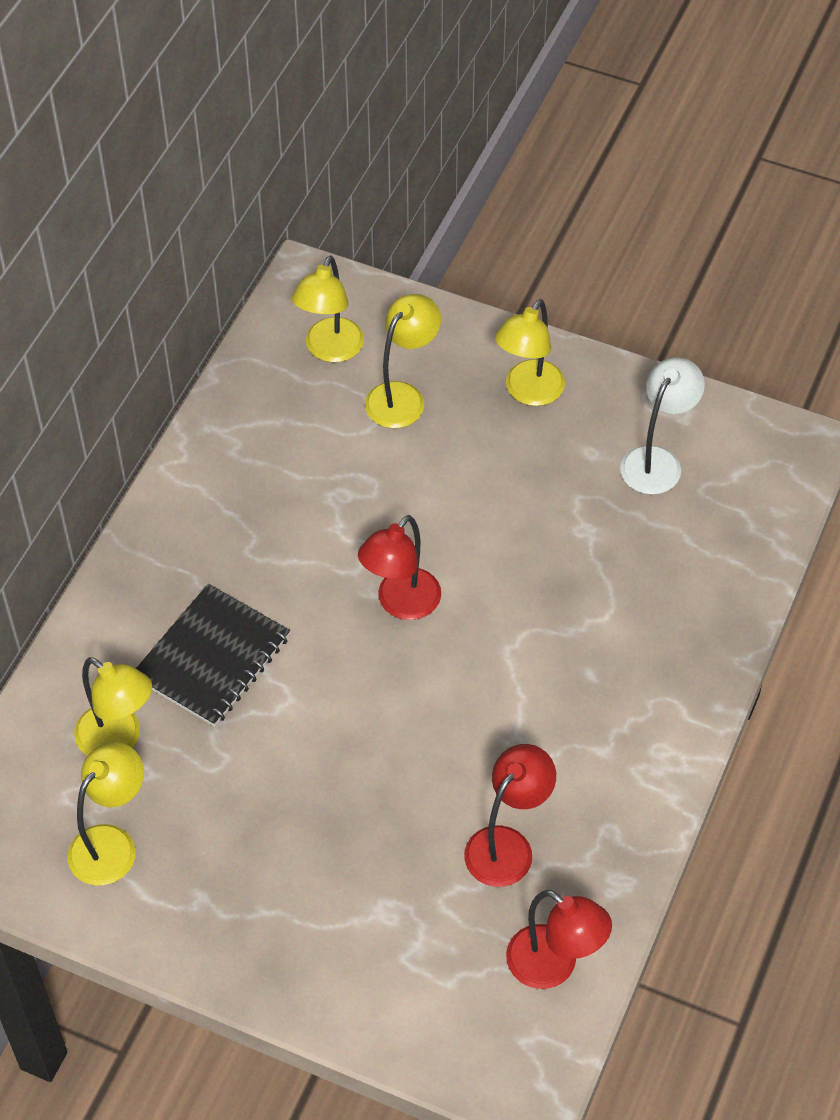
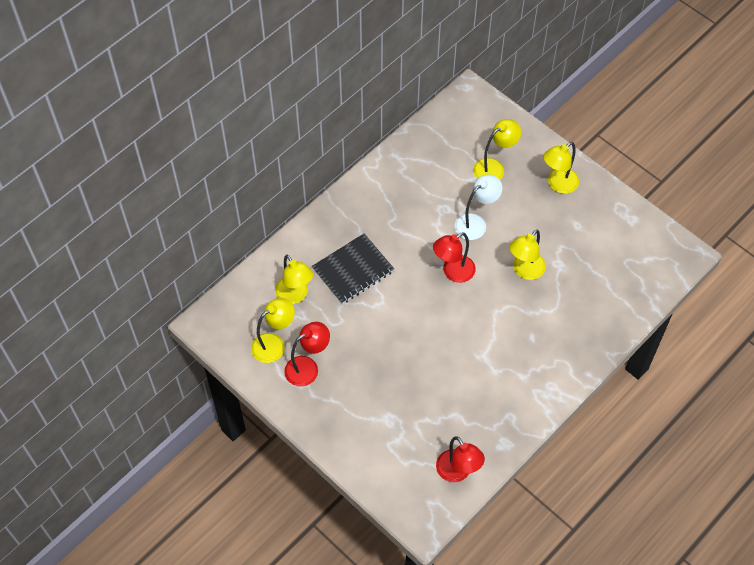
camera: 20 degrees right, 5 degrees up
yellow lamp [292,256,364,362] -> yellow lamp moved to [509,230,546,280]
red lamp [464,744,556,887] -> red lamp moved to [284,322,330,386]
white lamp [620,357,705,495] -> white lamp moved to [455,175,502,240]

